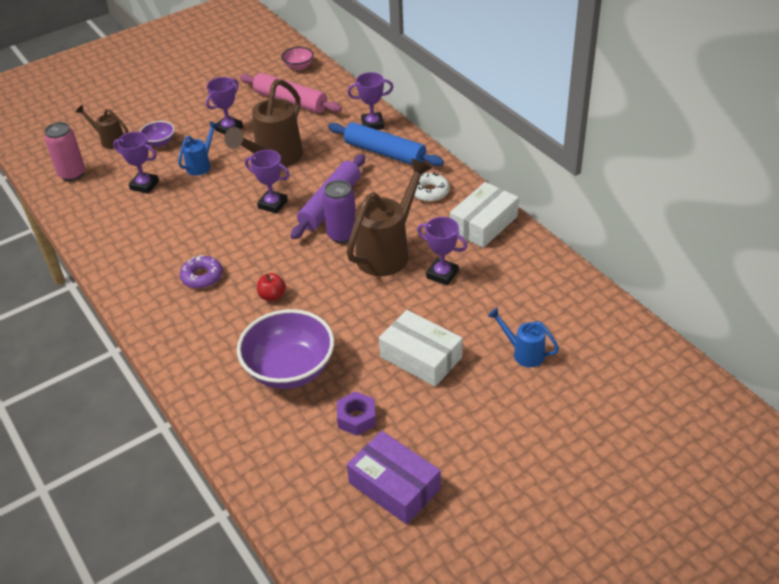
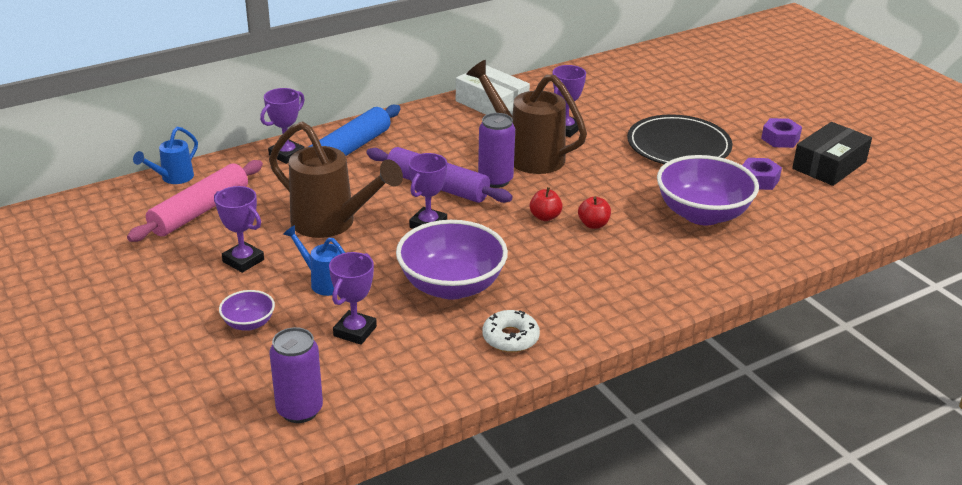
camera: 90 degrees left, 10 degrees down
pink can [44,122,85,181] -> purple can [270,327,323,423]
brown watering can [76,105,128,149] -> none
purple donut [180,255,223,289] -> none
pink bowl [281,47,314,70] -> none
purple trophy [347,72,393,130] -> purple trophy turned 45 degrees clockwise [260,88,305,164]
purple box [347,431,441,524] -> black box [792,122,872,186]
white box [379,310,463,387] -> black plate [627,114,733,164]
white donut [414,172,450,202] -> white donut moved to [483,310,540,352]
blue watering can [488,308,559,367] -> blue watering can moved to [133,127,198,184]
none -> purple bowl [396,220,508,300]
none -> red apple [530,187,563,221]
none -> purple nut [761,118,802,148]

